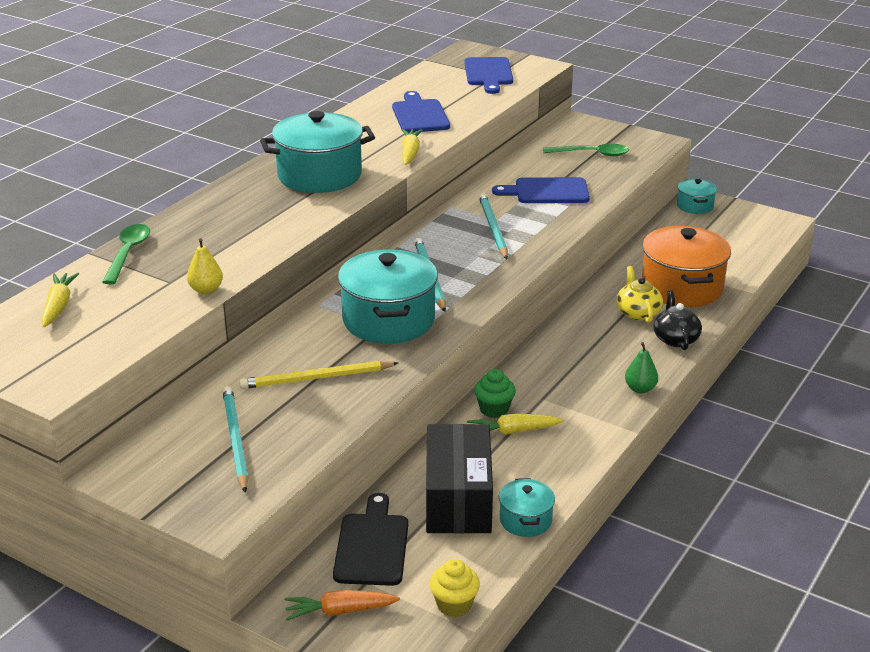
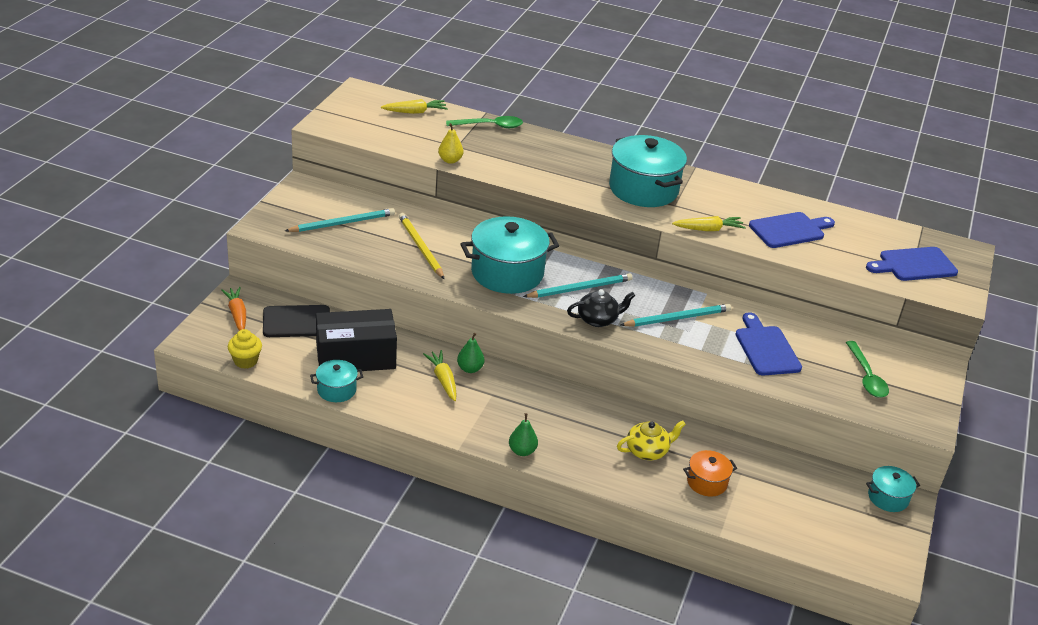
camera: 75 degrees right, 5 degrees up
green cupcake [474,369,516,418] -> green pear [457,333,484,373]
orange pot [642,226,731,307] -> orange pot [683,450,737,497], size x0.50
black teapot [653,290,702,350] -> black teapot moved to [567,289,635,327]

